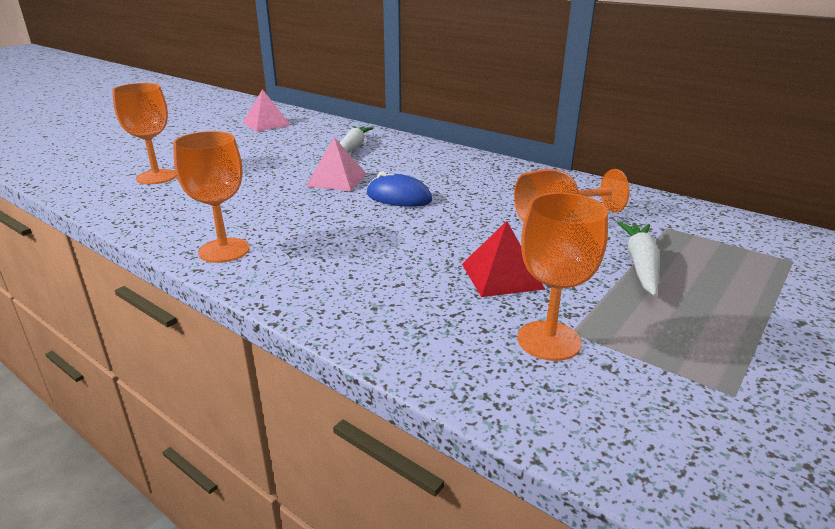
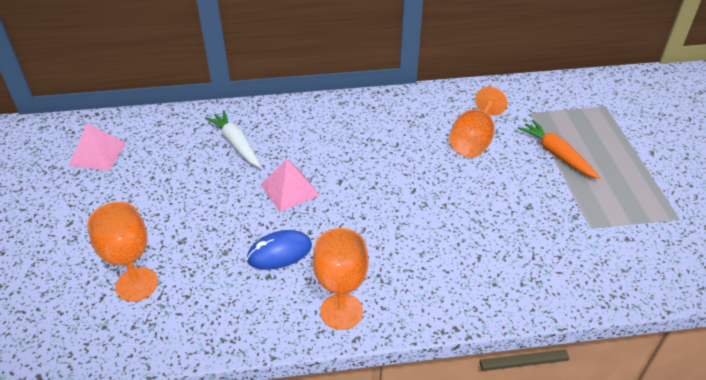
camera: 45 degrees left, 15 degrees up
blue mouse [367,172,432,207] -> blue mouse moved to [247,230,312,270]
red pyramid [462,221,545,297] -> none
orange goblet [517,193,608,361] -> none
white carrot [618,222,659,296] -> orange carrot [518,120,600,179]

